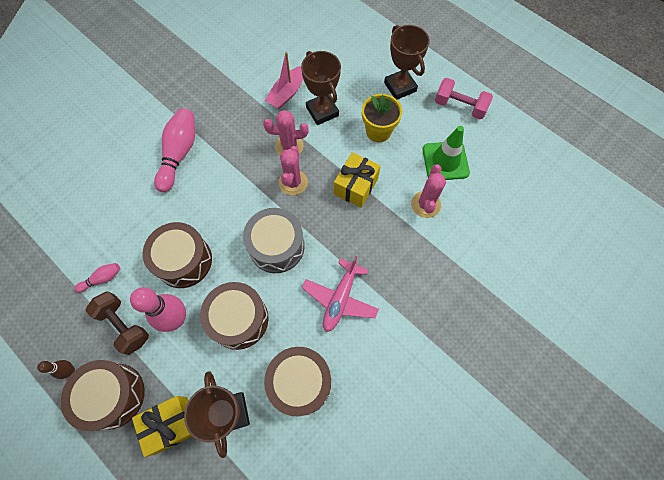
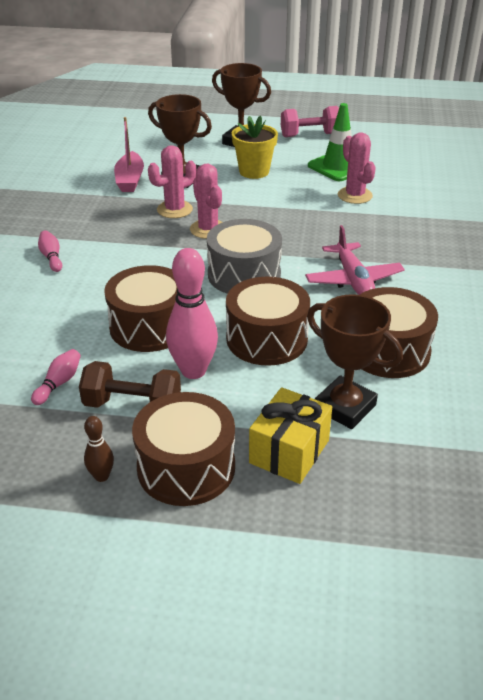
camera: 35 degrees left, 30 degrees down
pink bowling pin [154,108,195,192] -> pink bowling pin [38,230,62,272], size x0.50
yellow gift [334,152,381,208] -> none

